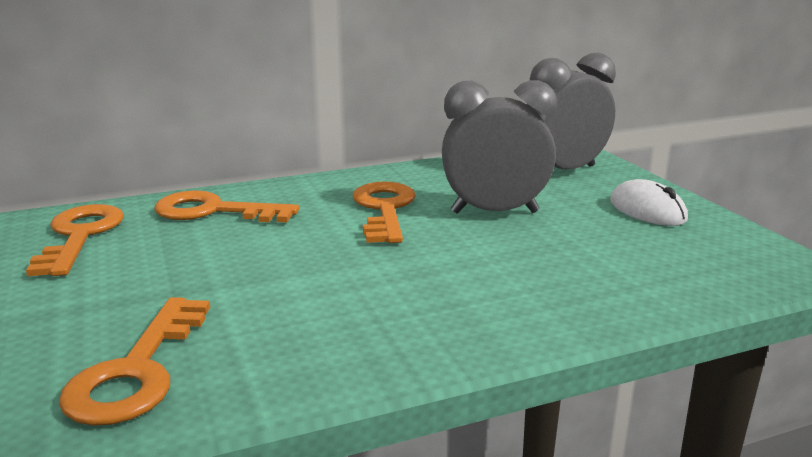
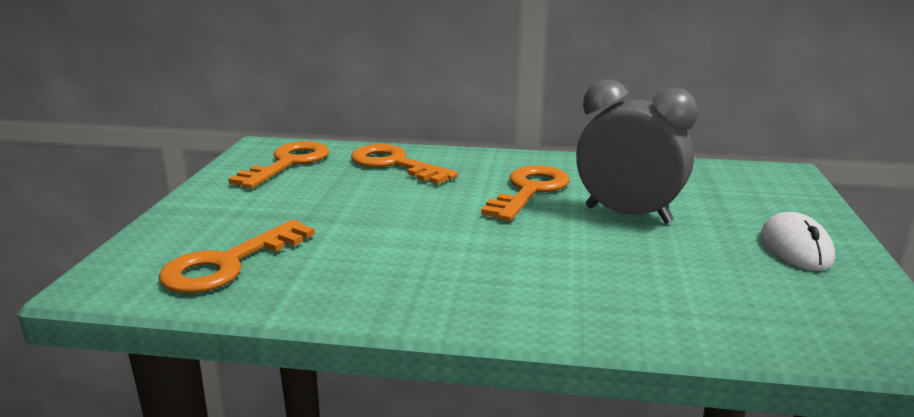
camera: 30 degrees right, 0 degrees up
grey clock [527,53,616,170] -> none

